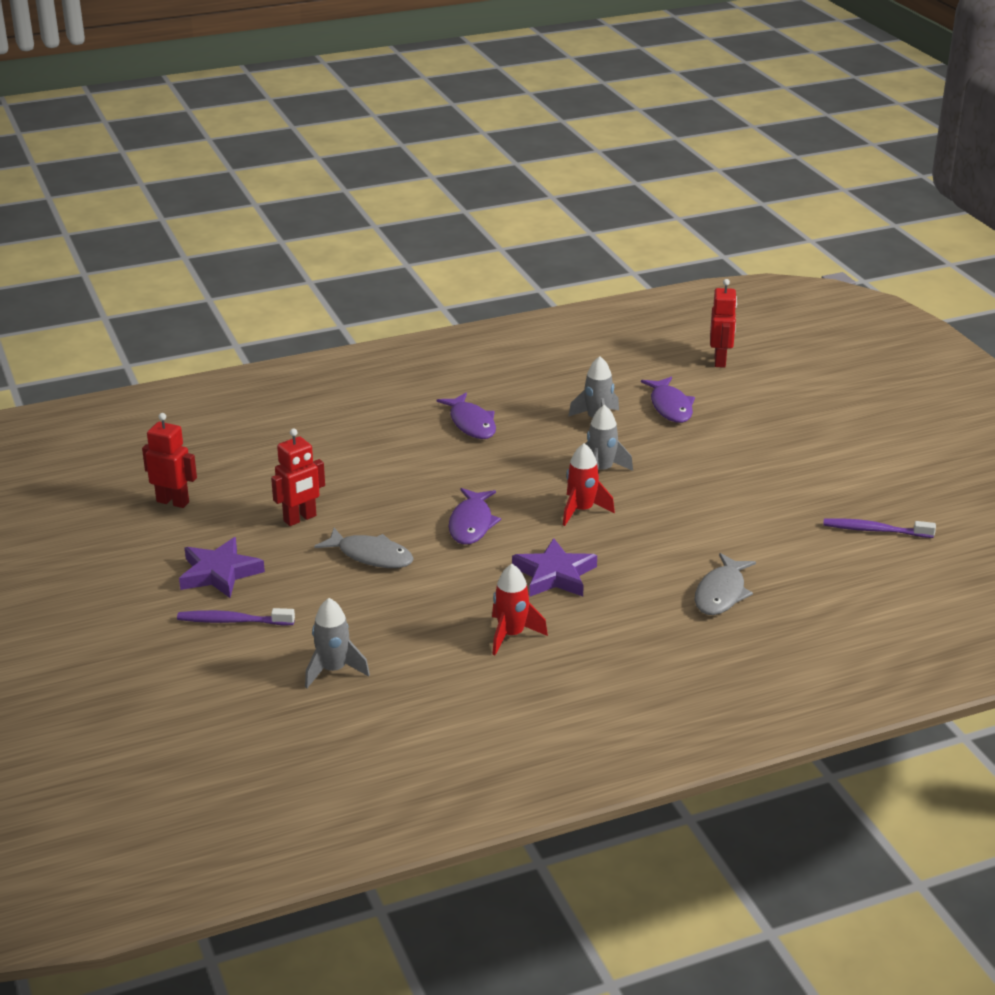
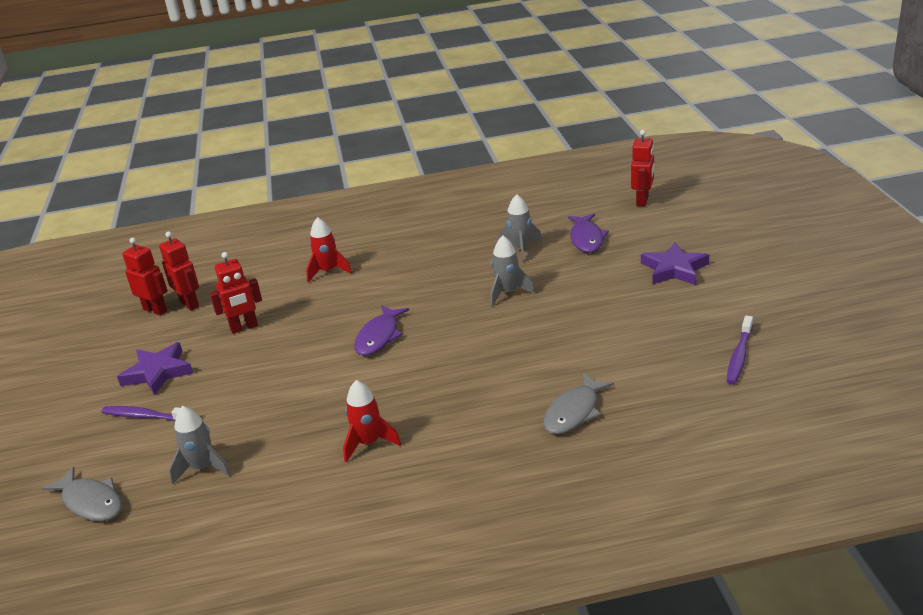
camera: 15 degrees right, 0 degrees up
grey fish [314,528,414,568] -> grey fish moved to [42,466,122,521]
purple fish [437,393,496,439] -> none
purple star [512,538,597,597] -> purple star moved to [641,242,709,285]
red rocket [563,443,615,526] -> red rocket moved to [306,217,352,283]
purple toothbrush [823,518,936,538] -> purple toothbrush turned 90 degrees counterclockwise [727,315,753,385]
none -> red robot [159,231,199,311]

